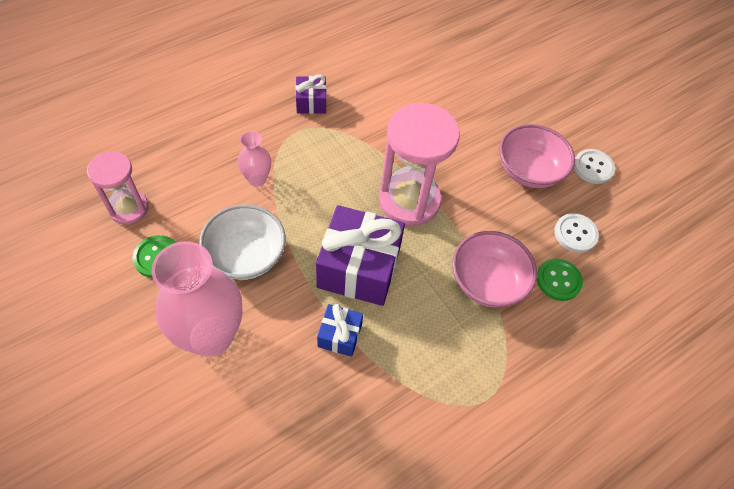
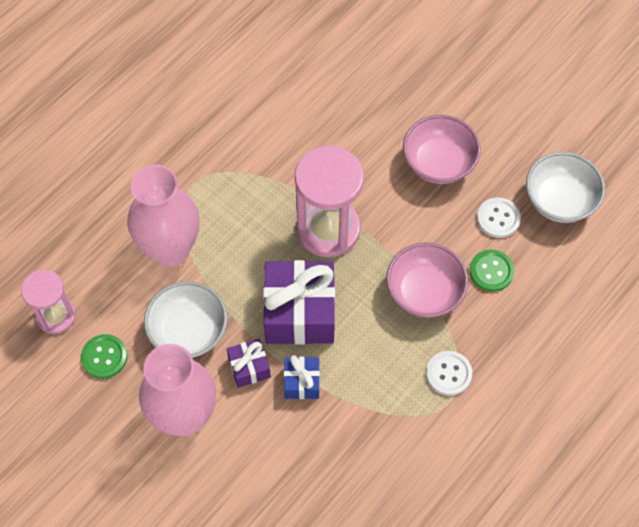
camera: 10 degrees left, 5 degrees up
pink vase [237,131,271,187] -> pink vase [127,165,200,266], size x2.06
purple gift [296,75,327,114] -> purple gift moved to [227,338,271,388]
white button [574,149,615,184] -> white button moved to [426,351,472,396]
none -> white bowl [526,152,605,223]

